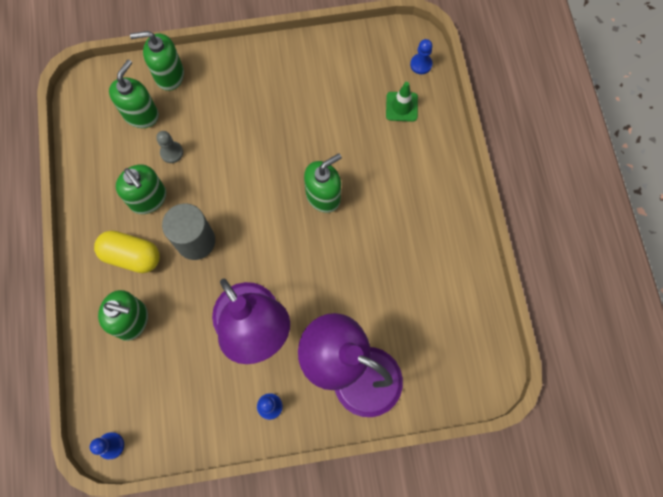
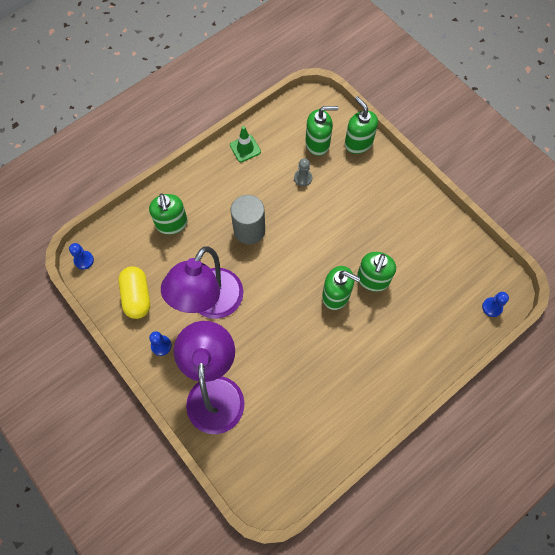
camera: 60 degrees right, 5 degrees down
yellow capsule [94,230,160,273] -> yellow capsule moved to [118,266,150,319]
green soap dispenser [116,164,166,214] -> green soap dispenser moved to [357,252,396,292]
green traffic cone [386,82,418,122] -> green traffic cone moved to [230,126,261,162]

